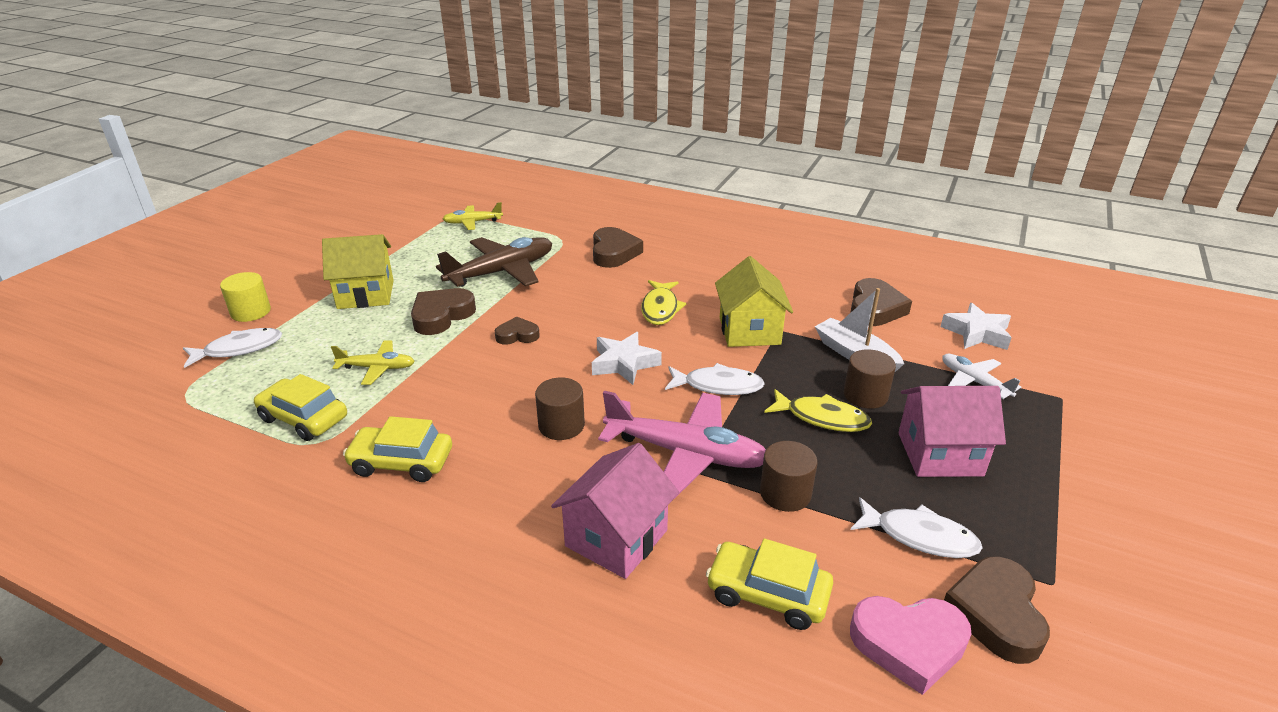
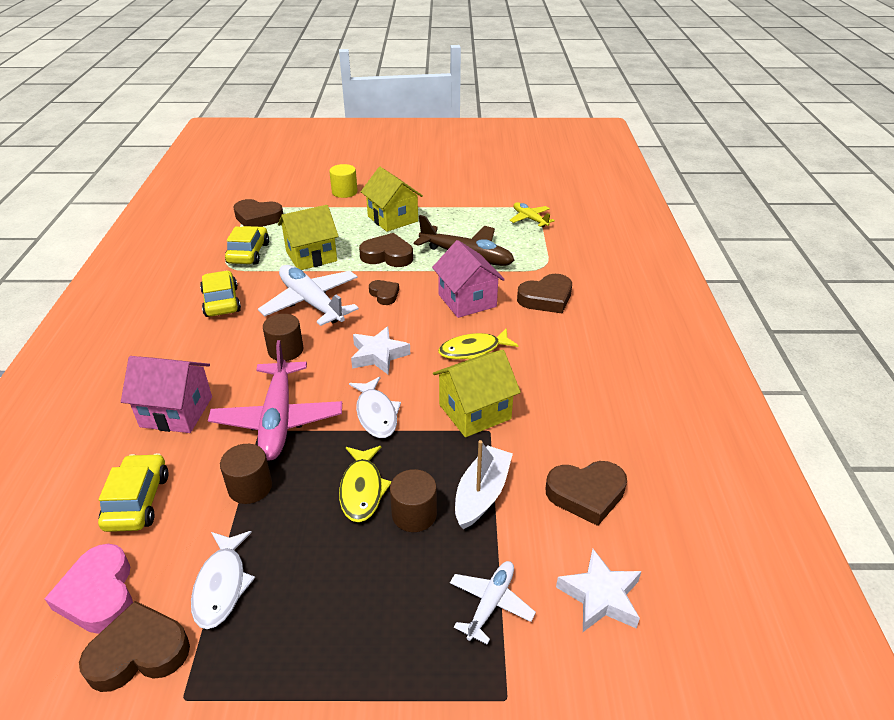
camera: 65 degrees right, 5 degrees up
white fish [183,328,282,368] -> none
yellow plane [331,340,415,385] -> yellow house [278,205,339,270]
pink house [898,386,1006,477] -> pink house moved to [432,240,505,318]
none -> brown heart [233,199,283,227]
none -> white plane [258,265,359,326]

